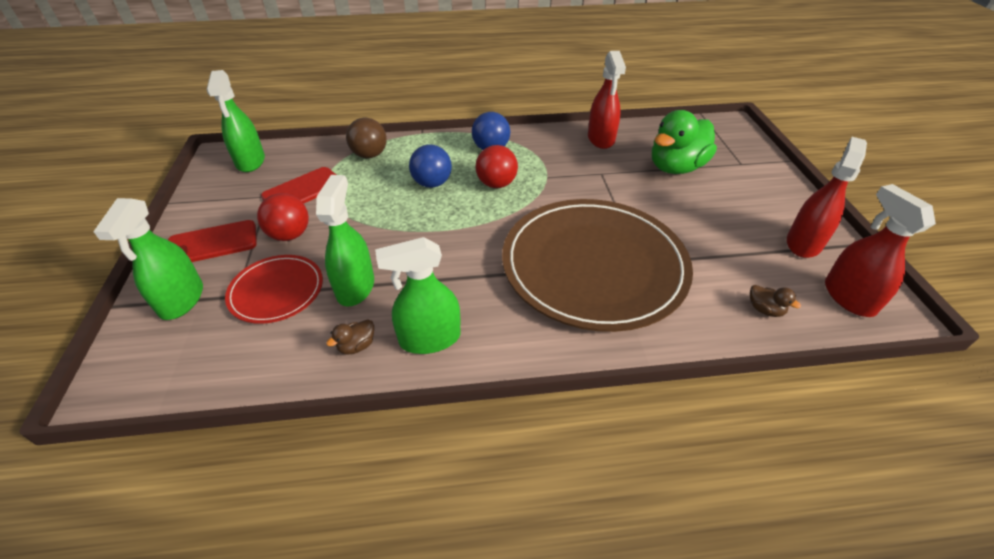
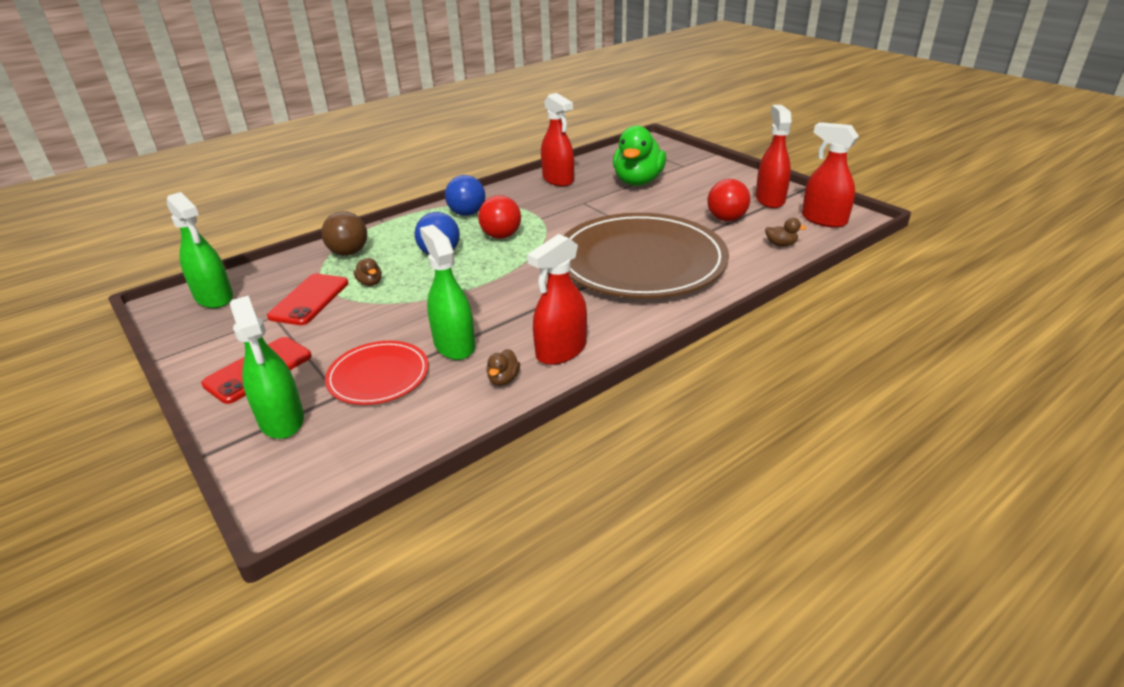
camera: 30 degrees left, 10 degrees down
red ball [257,193,309,241] -> red ball moved to [707,179,750,221]
green spray bottle [375,237,461,354] -> red spray bottle [527,234,587,365]
none -> brown duck [354,258,382,286]

